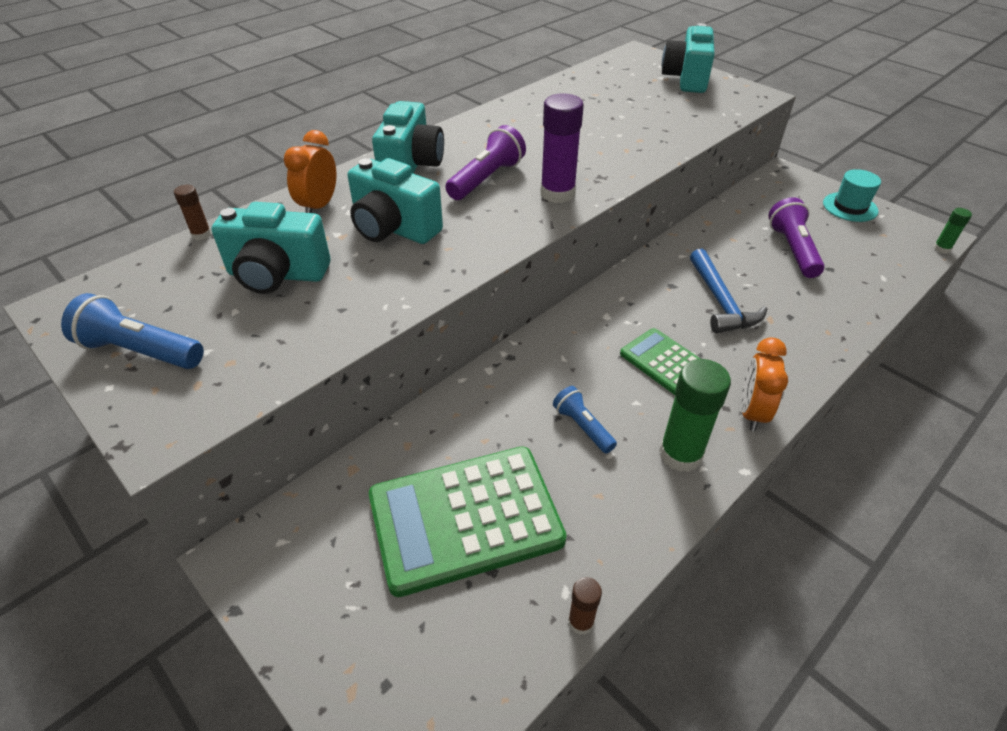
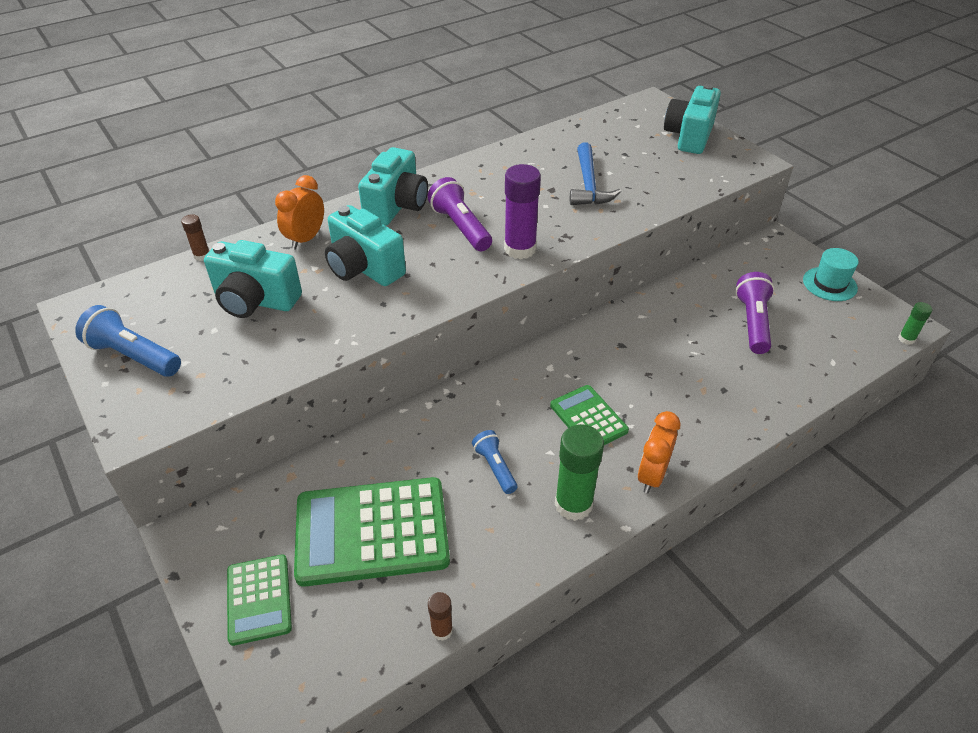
camera: 10 degrees right, 0 degrees up
purple flashlight [445,125,526,200] -> purple flashlight turned 75 degrees counterclockwise [428,177,492,251]
blue hammer [690,249,767,333] -> blue hammer moved to [570,143,621,205]
none -> green calculator [227,554,292,646]

